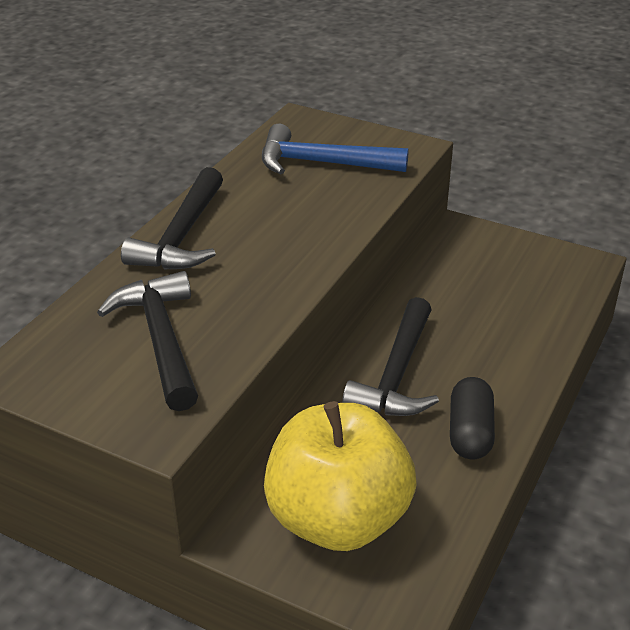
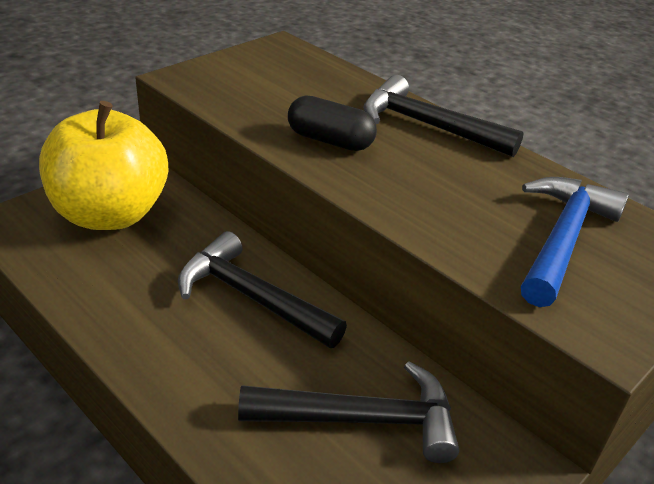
camera: 105 degrees right, 0 degrees up
black hammer [97,271,198,411] -> black hammer moved to [238,361,459,463]
black capsule [450,377,495,460] -> black capsule moved to [288,95,377,151]

